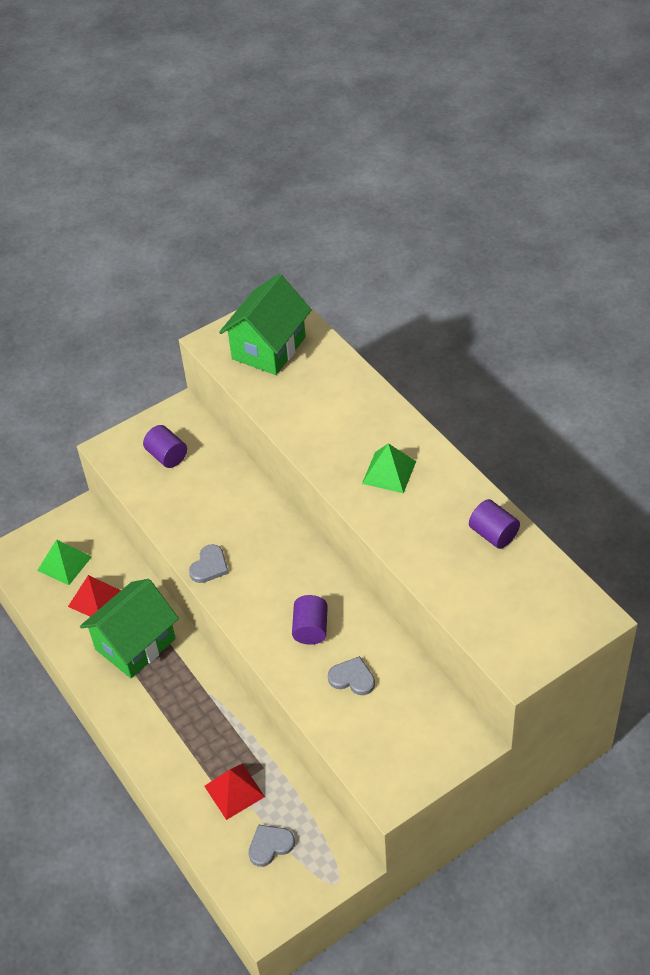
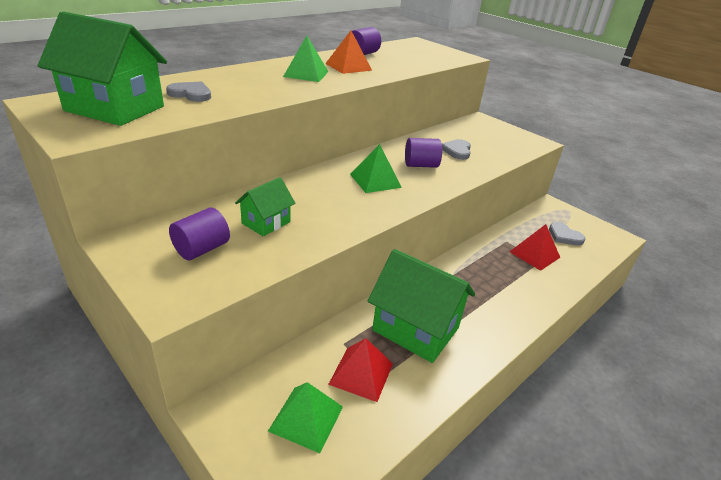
camera: 105 degrees left, 15 degrees down
grey heart [189,544,229,583] -> grey heart moved to [166,82,211,102]
none -> green house [235,177,295,236]
none -> orange pyramid [325,31,372,74]
none -> green pyramid [350,144,402,193]

